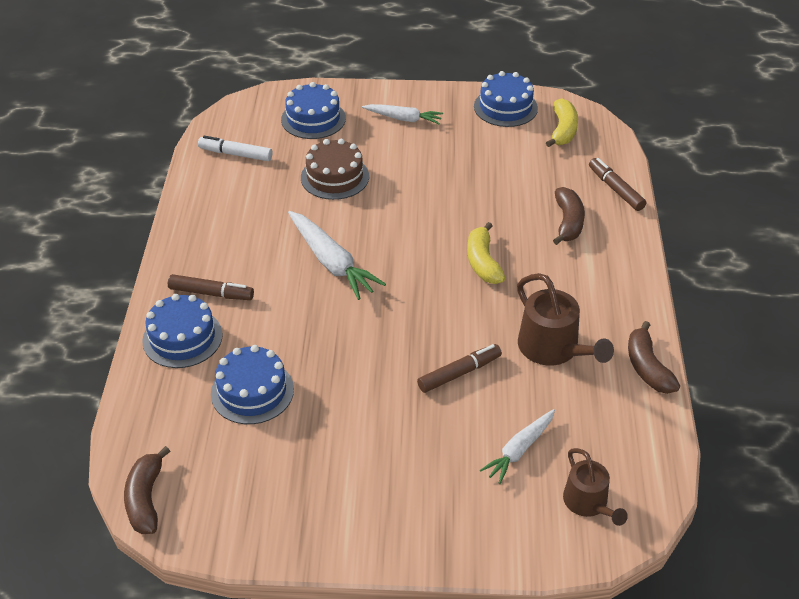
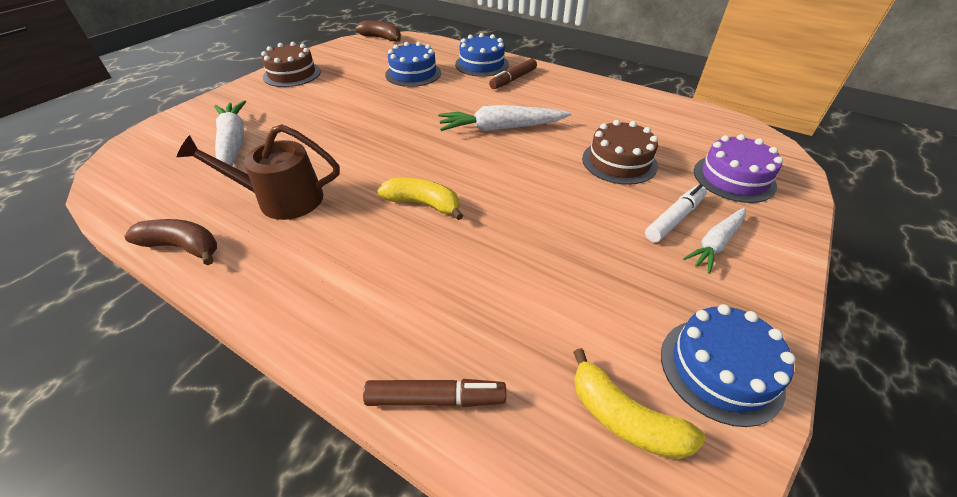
camera: 120 degrees right, 0 degrees up
white marker [198,136,273,161] -> white marker moved to [645,184,707,242]
blue cake [281,82,346,139] -> purple cake [694,134,783,203]
brown marker [417,344,502,393] -> none
white carrot [480,409,555,484] -> white carrot [214,100,246,176], size x1.56
brown banana [553,187,585,245] -> none
brown watering can [563,448,628,526] -> none
none -> brown cake [261,42,321,87]

